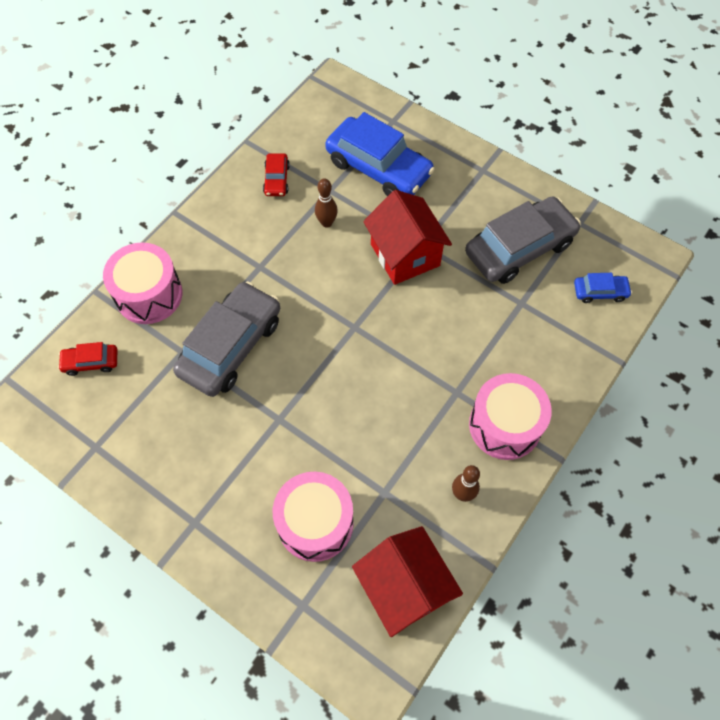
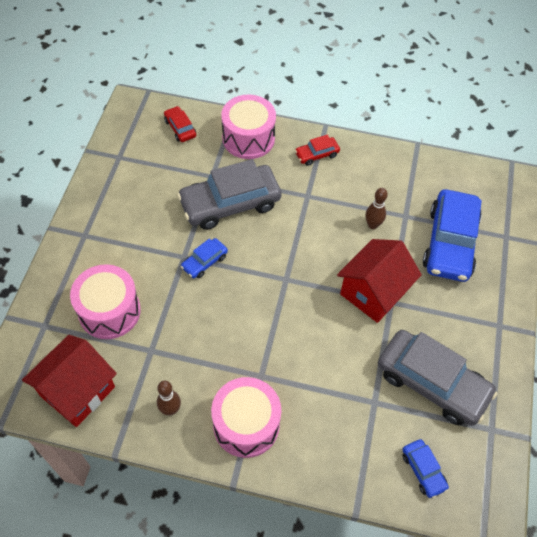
camera: 65 degrees right, 5 degrees down
grey car [173,281,280,397] -> grey car turned 150 degrees clockwise [177,159,282,230]
red car [263,153,290,196] -> red car moved to [295,135,340,166]
none -> blue car [181,238,228,278]

